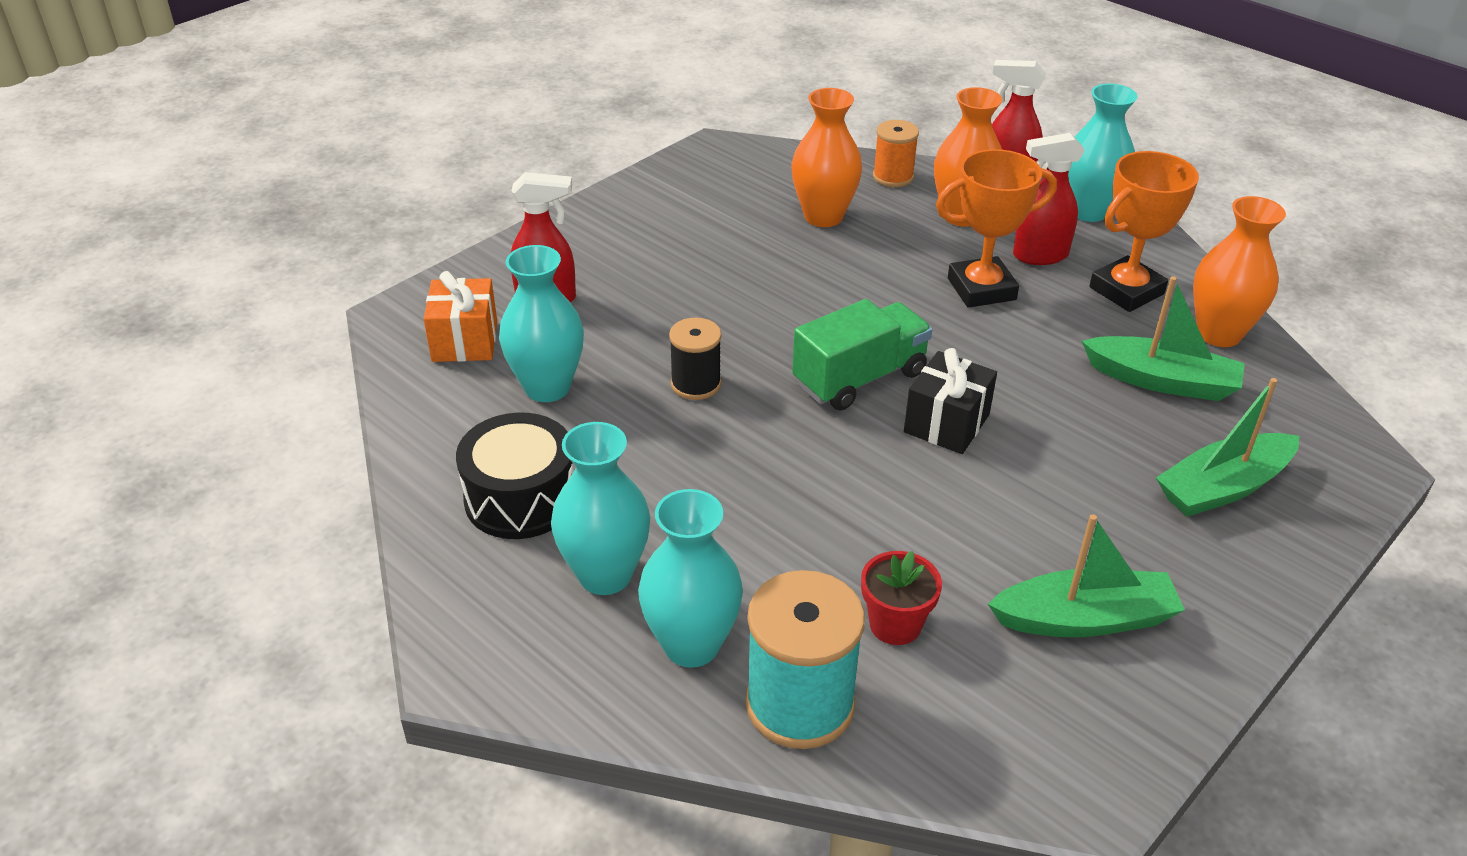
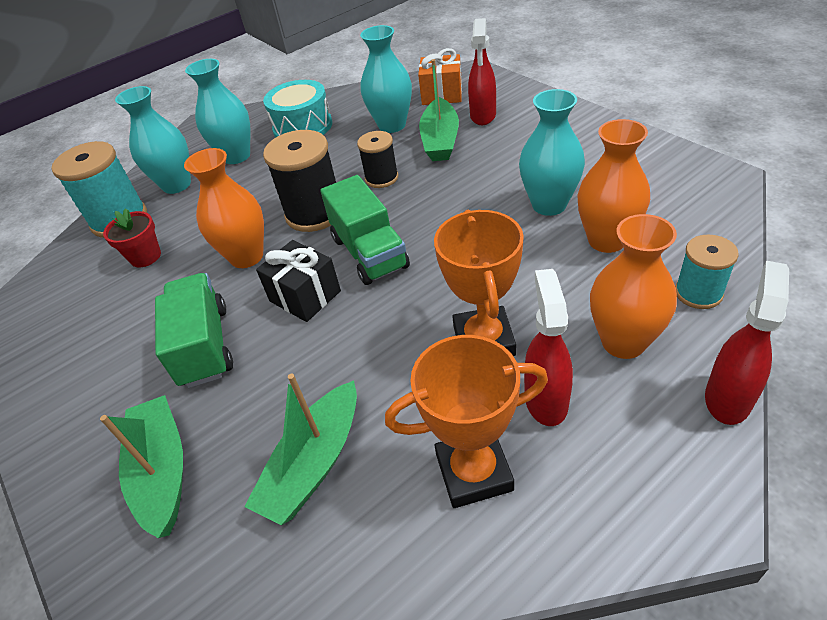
camera: 105 degrees right, 5 degrees up
black drum [456,413,575,539] -> turquoise drum [263,80,332,138]
orange spool [873,120,919,187] -> turquoise spool [675,234,739,309]
green boat [988,514,1185,637] -> green boat moved to [419,59,459,161]
turquoise vase [1068,83,1138,222] -> turquoise vase moved to [519,89,585,216]
orange trophy [1089,151,1199,312] -> orange trophy turned 75 degrees counterclockwise [385,335,548,508]
orange vase [1193,196,1286,347] -> orange vase moved to [184,148,264,268]
none -> green truck [155,273,233,388]
none -> black spool [263,130,336,232]

